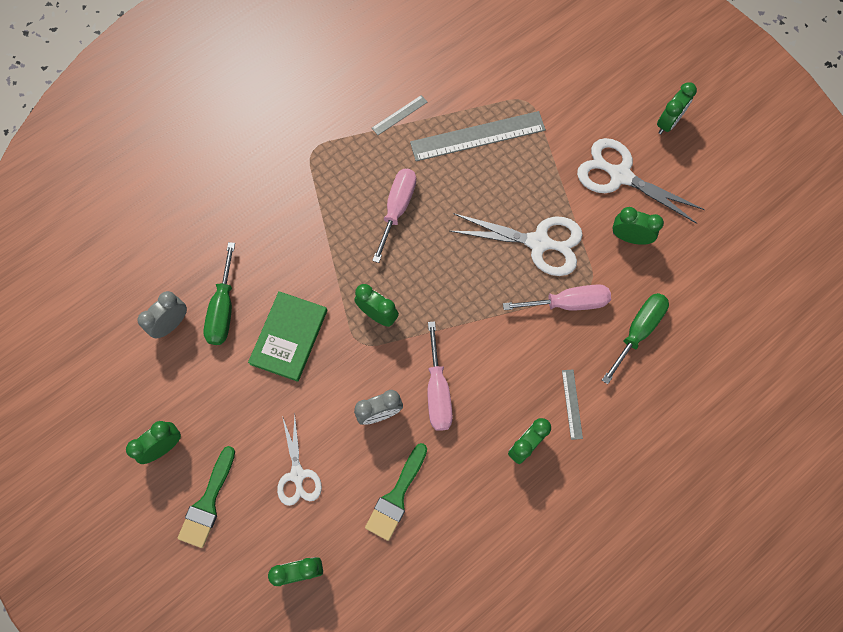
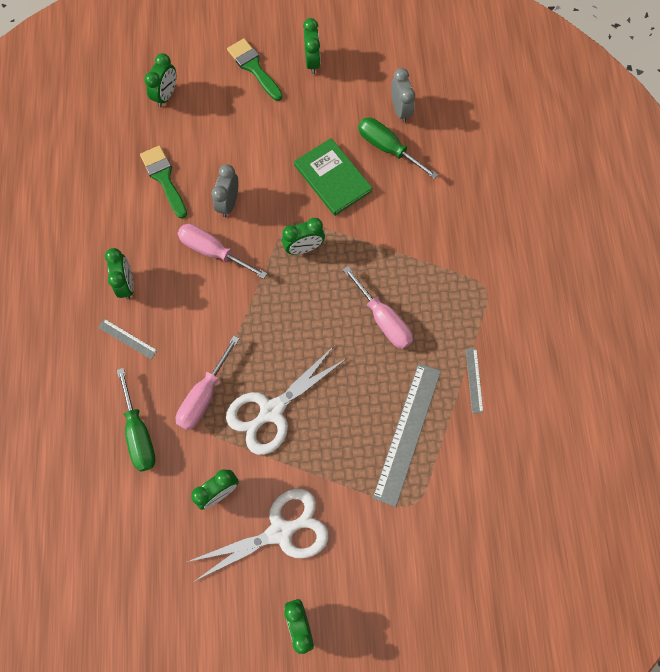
camera: 125 degrees right, 0 degrees up
white scissors [277,415,322,506] -> none

